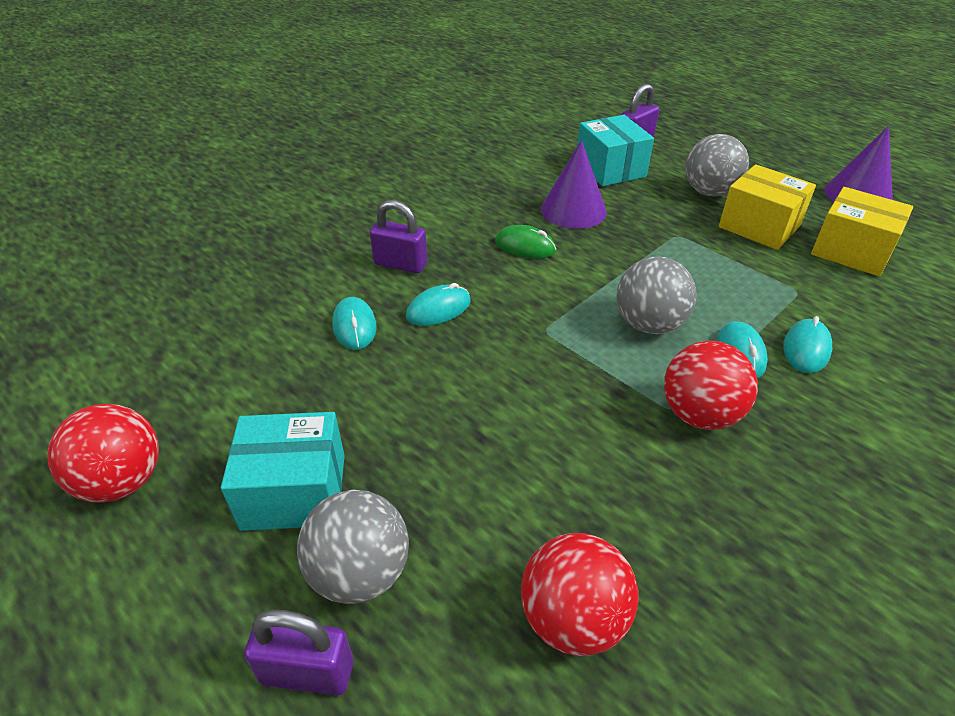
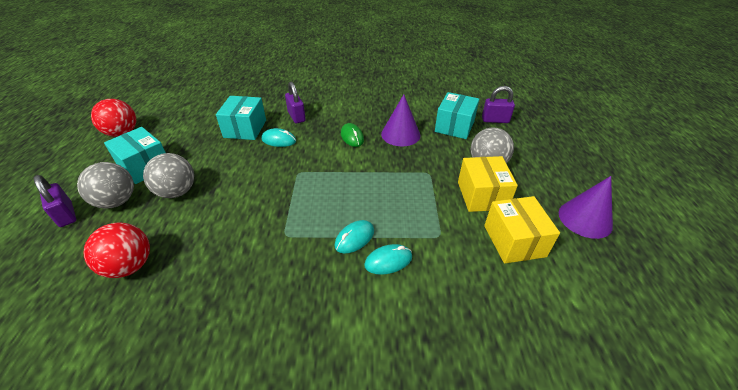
camera: 45 degrees right, 0 degrees up
turquoise mouse [332,297,377,350] -> turquoise box [216,96,266,140]
grey ball [617,257,697,334] -> grey ball moved to [143,153,194,198]
red ball [664,341,758,430] -> none

